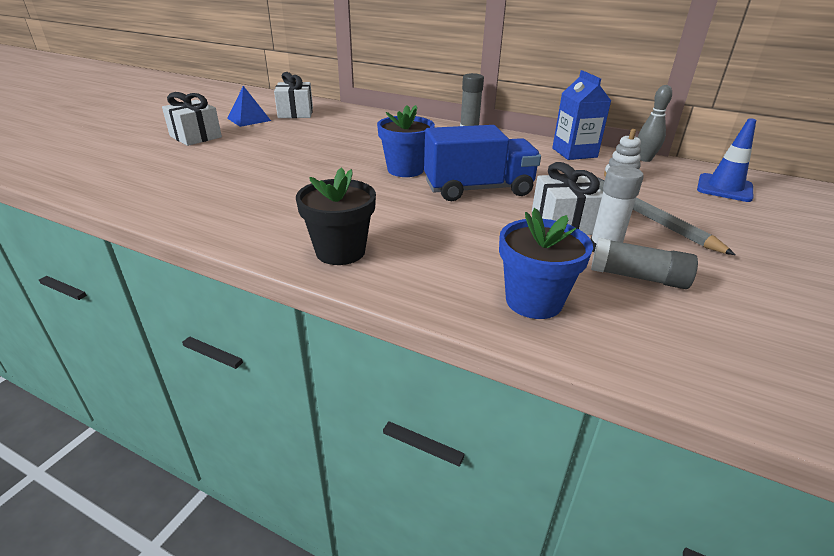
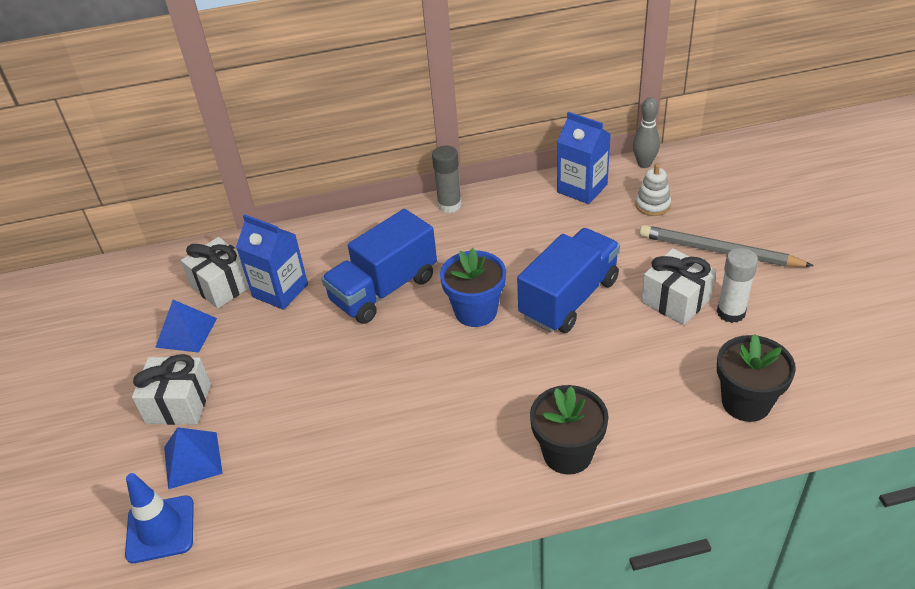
camera: 35 degrees left, 10 degrees up
blue flower pot [499,208,593,319] -> black flower pot [717,334,796,422]
grey glue stick [591,238,698,289] -> none
blue traffic cone [697,118,756,202] -> blue traffic cone moved to [125,473,194,563]
none -> blue pyramid [164,427,223,489]
none -> blue carton [236,214,308,310]
none -> blue truck [321,209,437,324]

